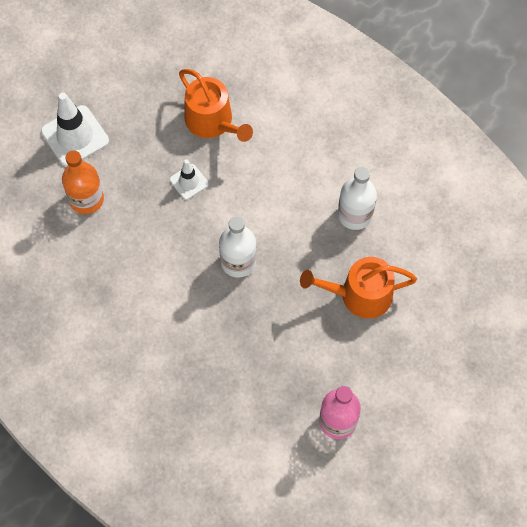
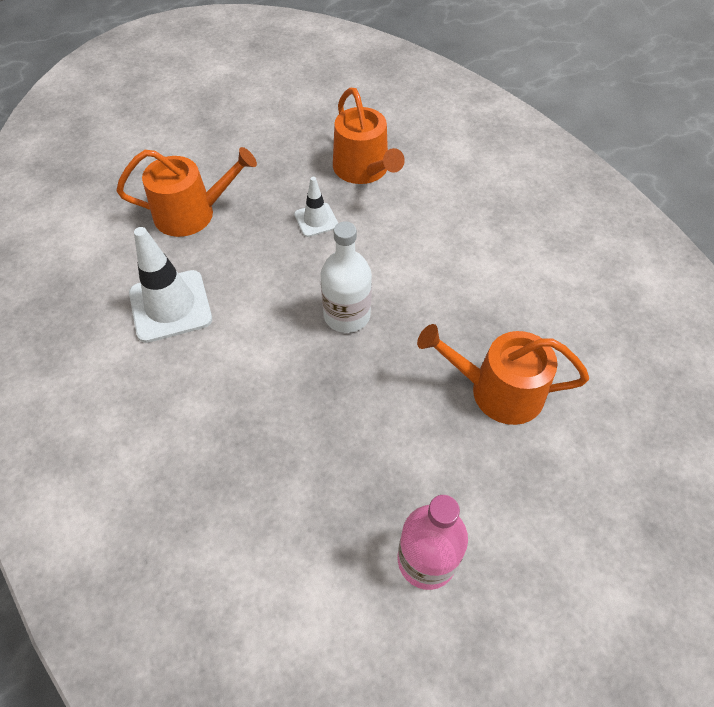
camera: 15 degrees right, 10 degrees down
white traffic cone [41,92,109,167] -> white traffic cone moved to [129,227,212,343]
orange bottle [62,150,104,214] -> orange watering can [116,147,257,237]
white bottle [338,167,377,230] -> none

